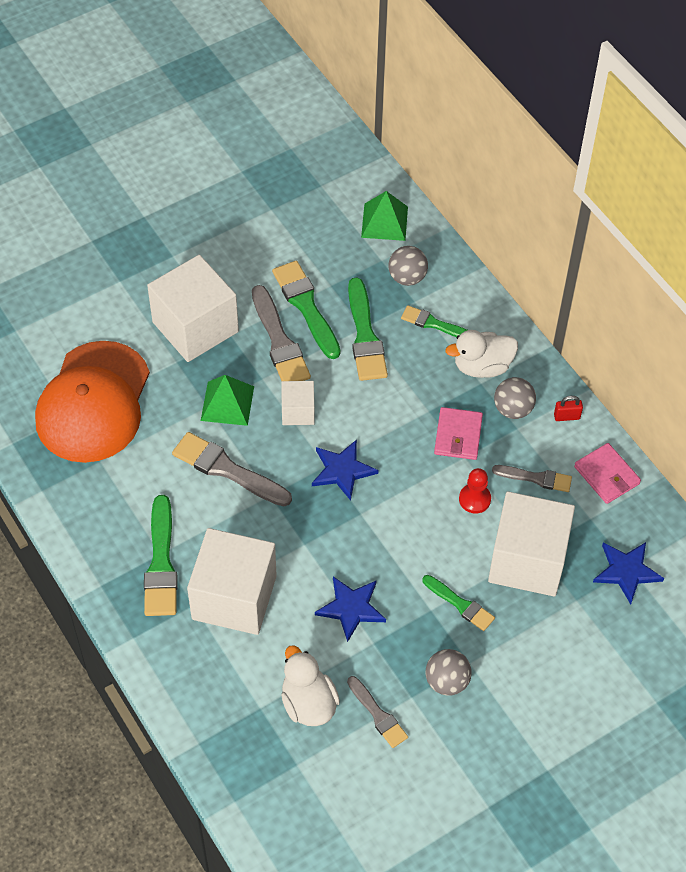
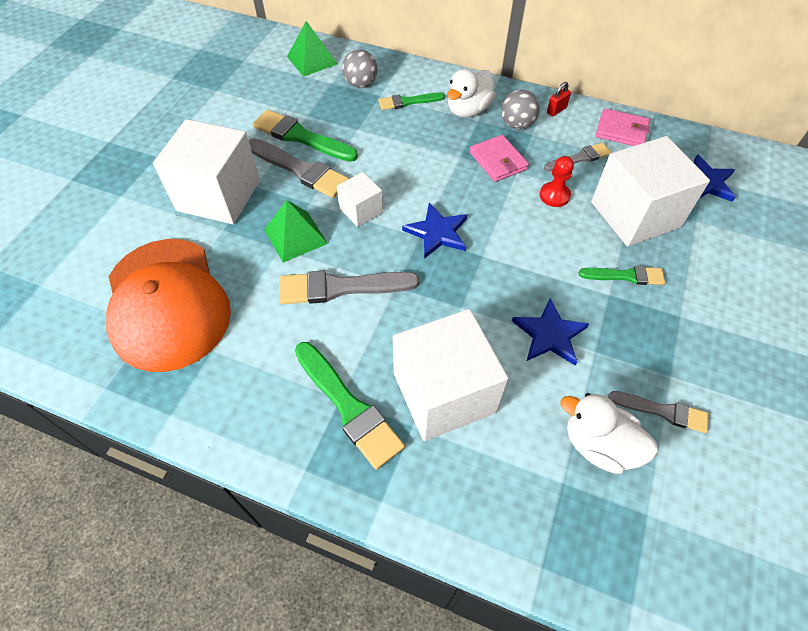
camera: 35 degrees left, 0 degrees up
green brush [348,277,388,381] -> none
grey ball [425,649,472,696] -> none

